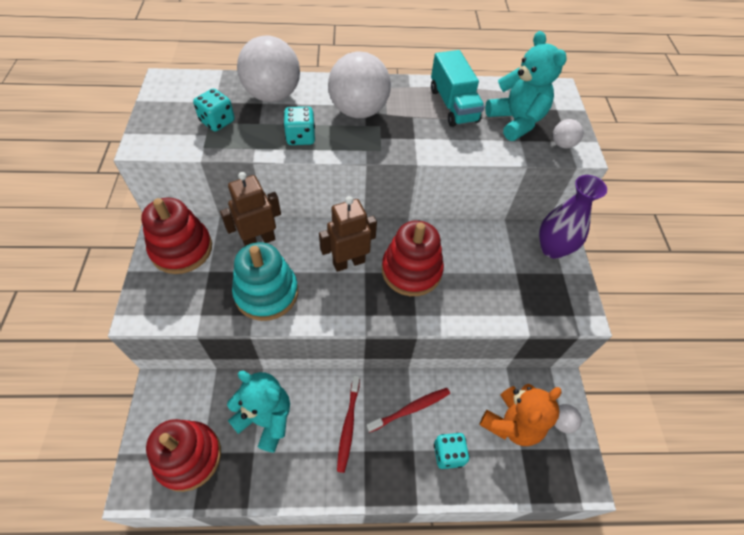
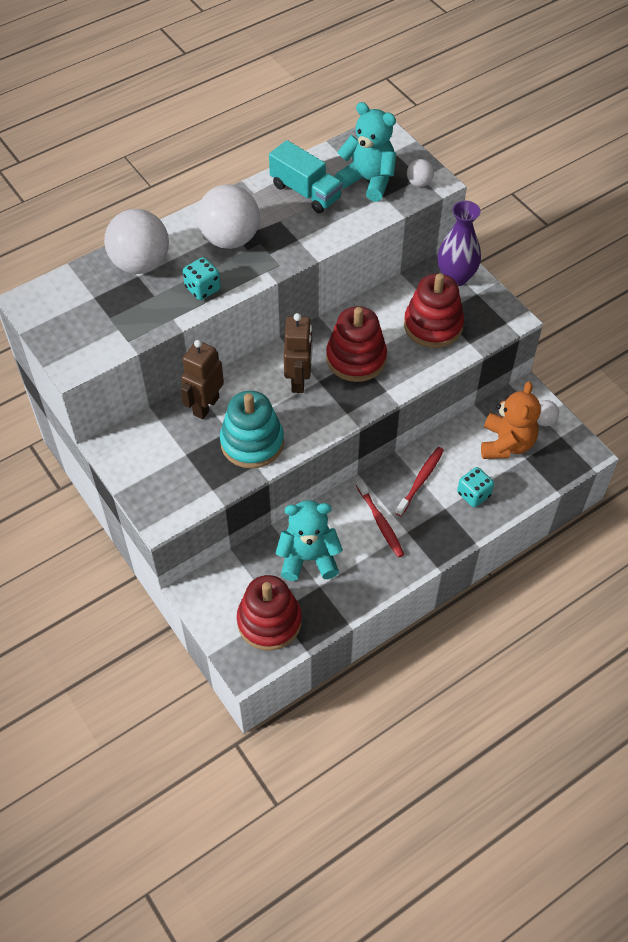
camera: 30 degrees left, 0 degrees up
red stacking toy [141,198,212,274] -> red stacking toy moved to [404,273,464,348]
turquoise dice [193,89,235,131] -> none
brown robot [319,196,377,272] -> brown robot turned 150 degrees clockwise [284,313,313,393]

